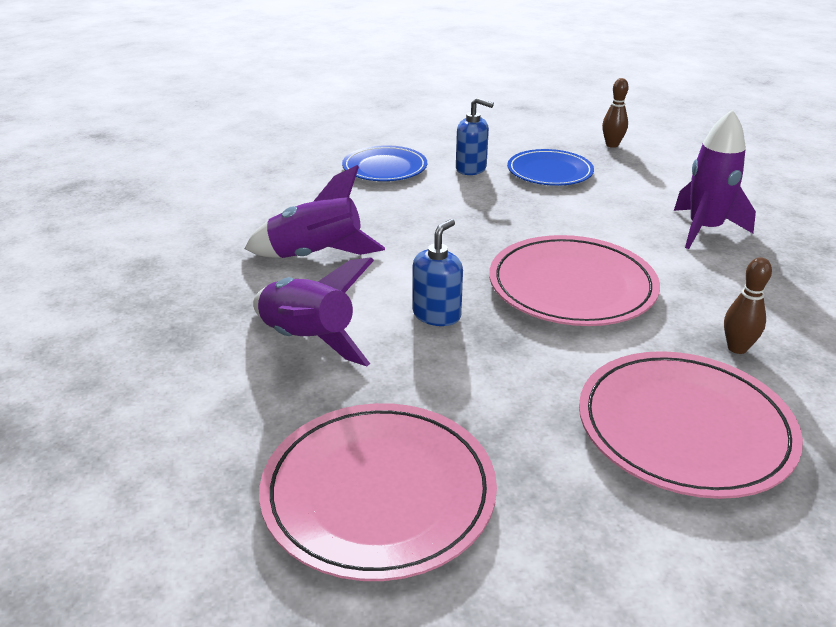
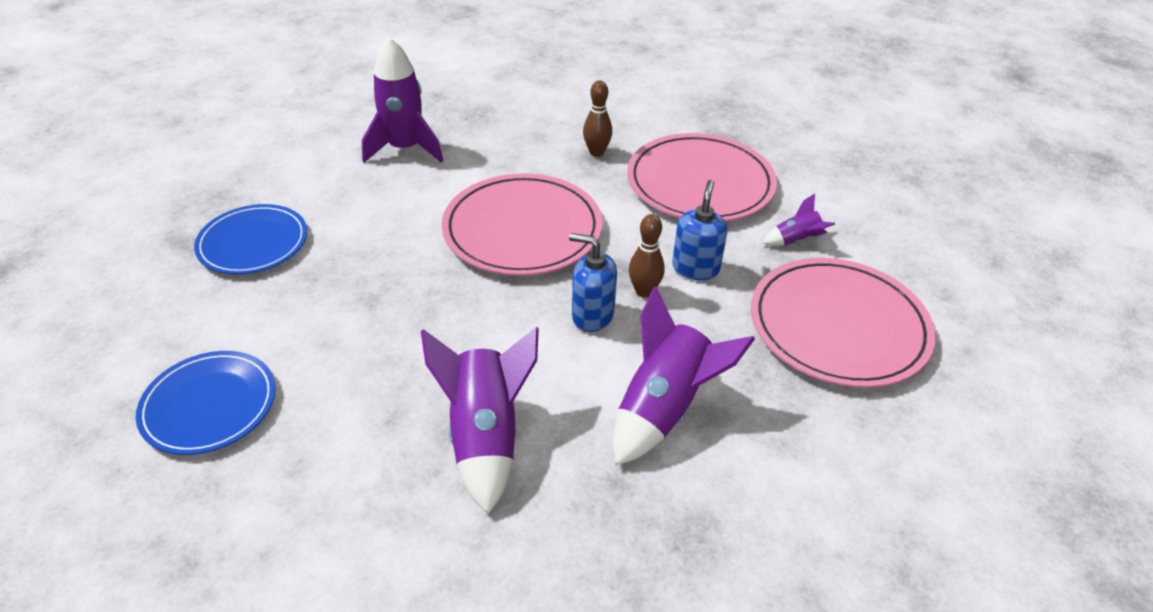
camera: 100 degrees left, 10 degrees up
blue soap dispenser [456,98,494,175] -> blue soap dispenser moved to [672,180,727,280]
brown bowling pin [602,78,629,148] -> brown bowling pin moved to [629,214,665,298]
none -> purple rocket [763,194,835,246]

